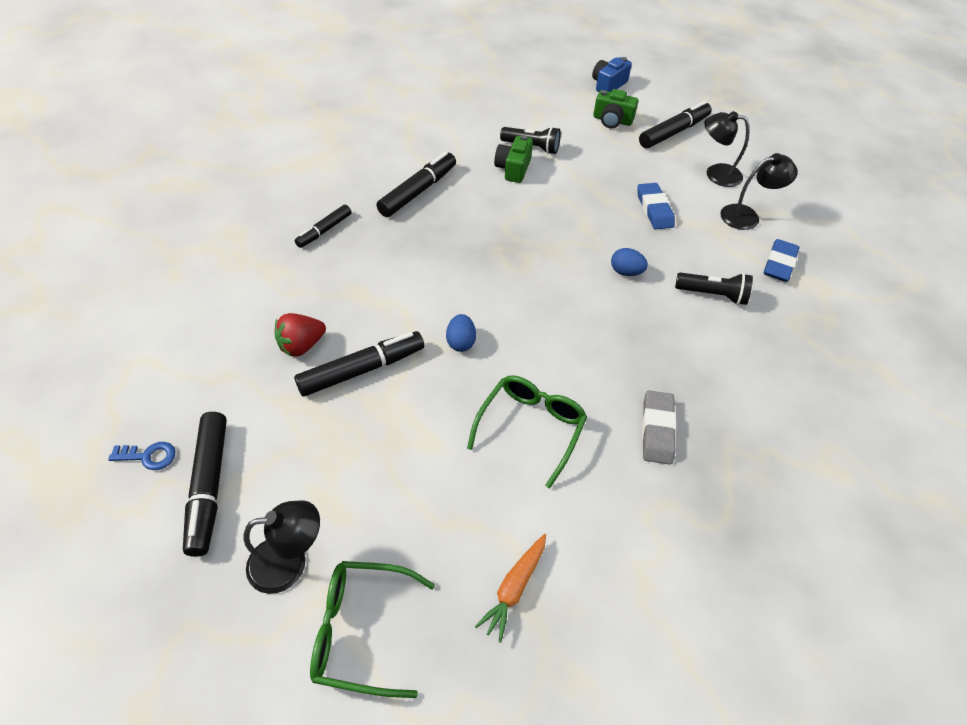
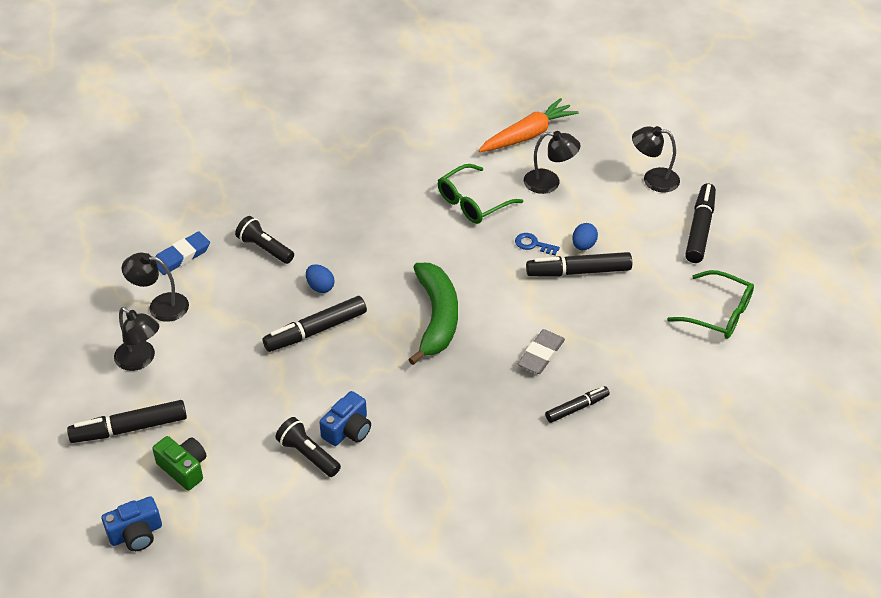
camera: 155 degrees left, 5 degrees down
blue key [108,442,175,470] -> blue key moved to [515,233,560,256]
red strawberry [275,313,326,357] -> none
green glasses [310,561,435,698] -> green glasses moved to [667,270,754,339]
black marker [376,152,456,217] -> black marker moved to [262,296,367,352]
blue egg [446,314,476,352] -> blue egg moved to [572,223,598,250]
orange carrot [475,534,546,643] -> orange carrot [478,98,579,152], size x1.67
green camera [494,135,533,183] -> blue camera [319,391,371,446]
blue eraser [637,183,675,229] -> none
grey eraser [642,391,676,465] -> grey eraser moved to [517,329,565,374]
none -> green banana [408,263,458,365]
none -> black lamp [524,131,581,194]

